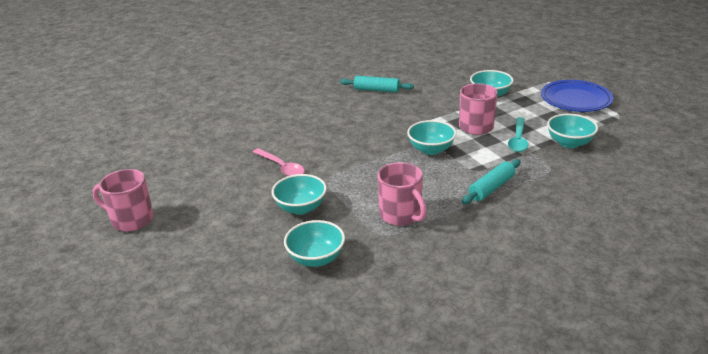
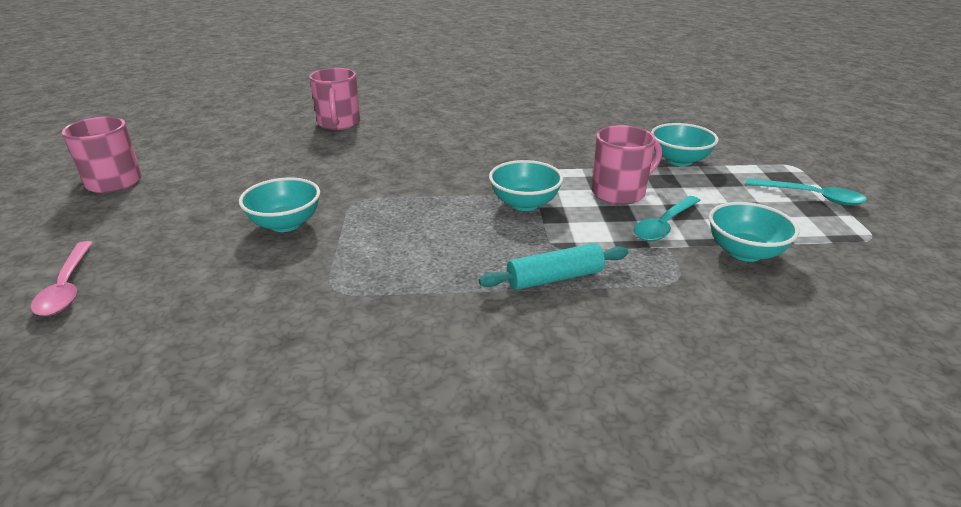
camera: 25 degrees right, 0 degrees up
pink spoon [253,148,305,176] -> pink spoon moved to [31,241,93,316]
turquoise bowl [284,220,345,267] -> none
turquoise rolling pin [340,76,414,93] -> none
pink mug [377,162,427,226] -> pink mug moved to [309,68,360,130]
blue plate [541,80,613,112] -> turquoise spoon [746,178,867,205]

